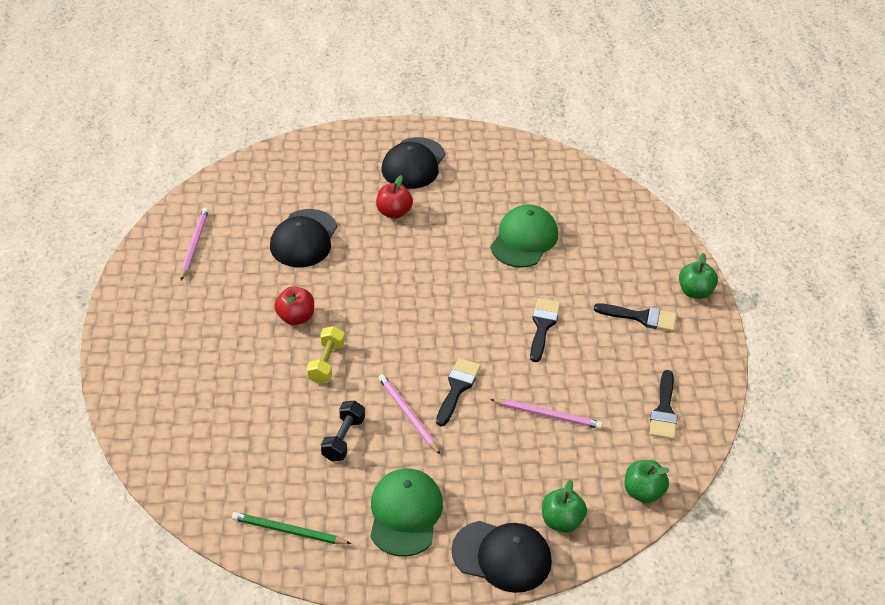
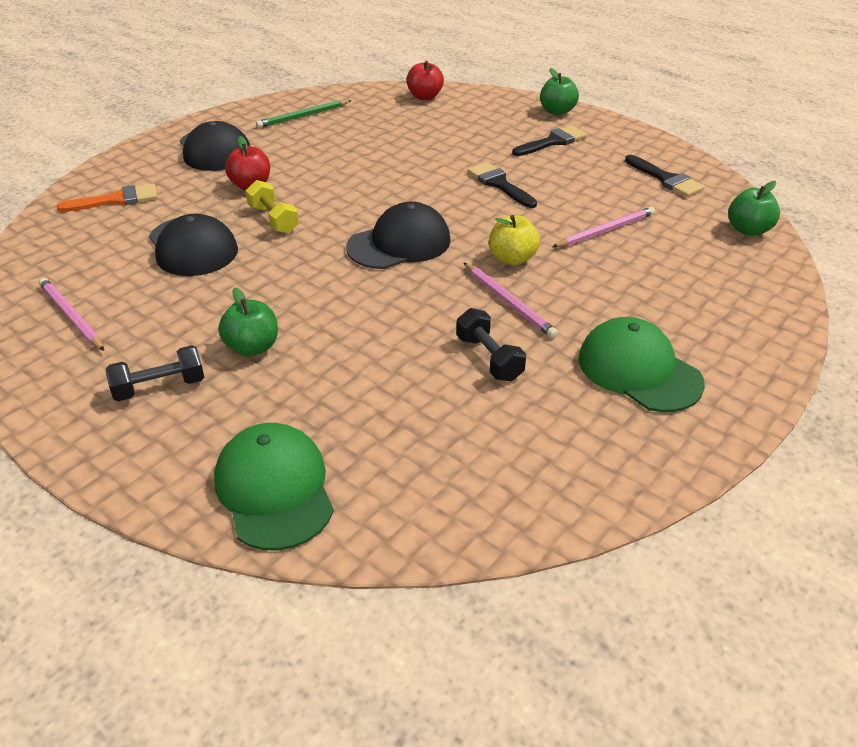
camera: 45 degrees left, 5 degrees down
green pencil [232,512,352,544] -> green pencil moved to [256,100,352,128]
red apple [274,286,314,325] -> red apple moved to [406,61,444,100]
yellow dumbbell [307,326,345,384] -> yellow dumbbell moved to [245,180,299,234]
pink pencil [378,374,441,455] -> pink pencil turned 135 degrees counterclockwise [464,263,558,338]
black brush [436,358,481,427] -> yellow apple [489,215,540,266]
black cap [451,521,552,593] -> black cap moved to [346,202,451,269]
green cap [490,204,558,268] -> green cap moved to [214,423,334,551]
green apple [542,479,587,533] -> green apple moved to [218,288,278,356]
none -> orange brush [57,183,158,212]
none -> black dumbbell [105,345,204,401]

